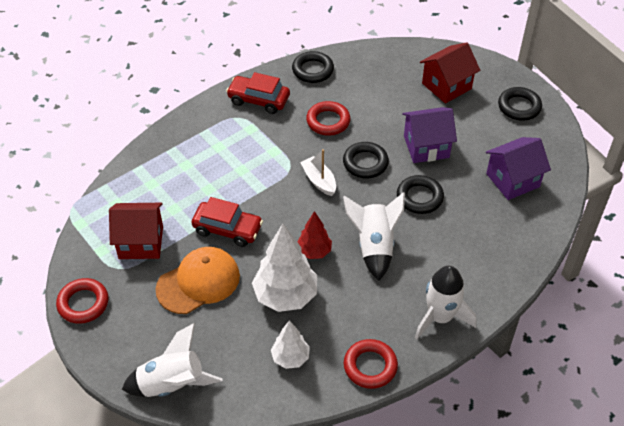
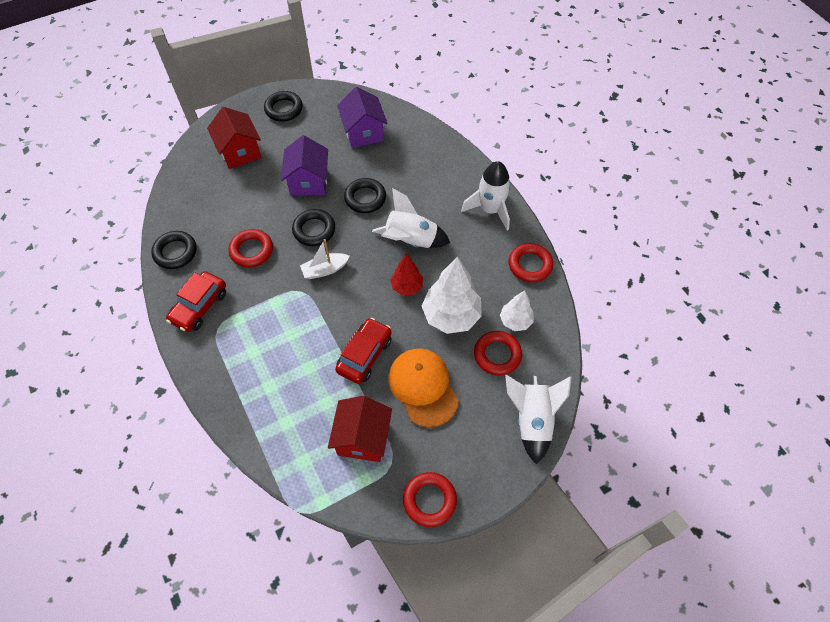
camera: 80 degrees left, 10 degrees up
none -> red ring [474,331,522,376]

